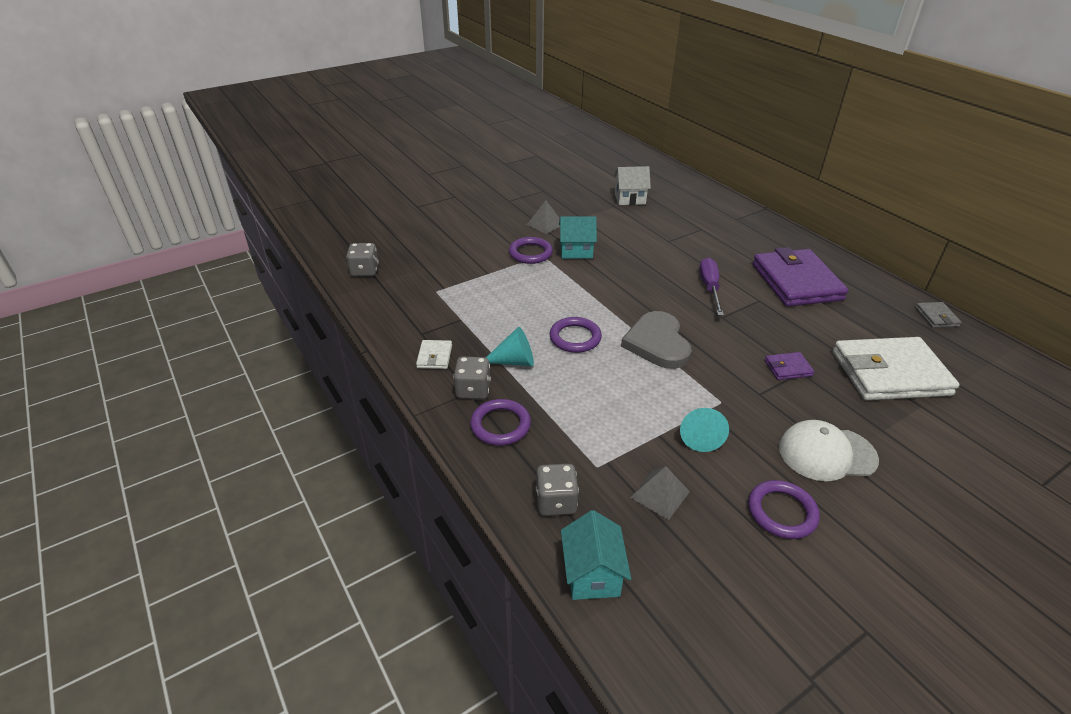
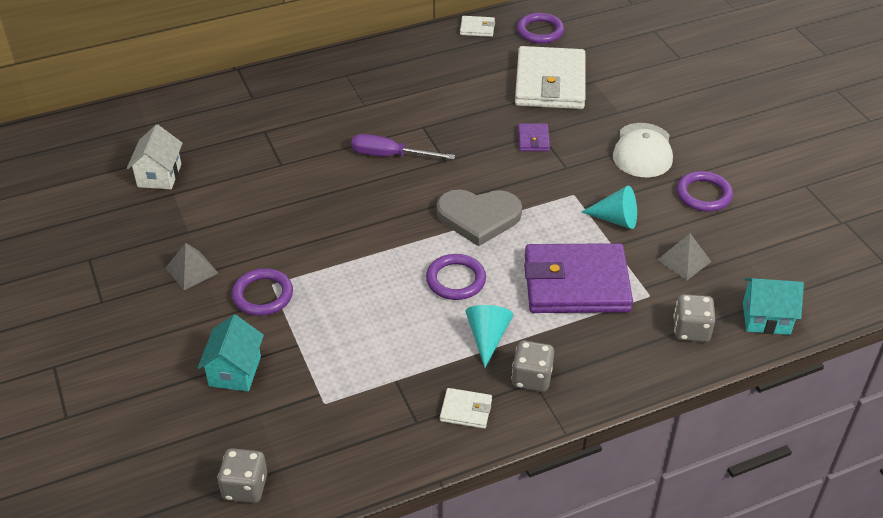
camera: 80 degrees left, 5 degrees up
purple ring [470,399,531,446] -> purple ring moved to [517,13,564,44]
turquoise house [559,216,597,259] -> turquoise house moved to [197,315,264,391]
purple wallet [753,247,848,307] -> purple wallet moved to [524,243,633,313]
grey wallet [915,302,962,328] -> white wallet [460,16,495,37]

